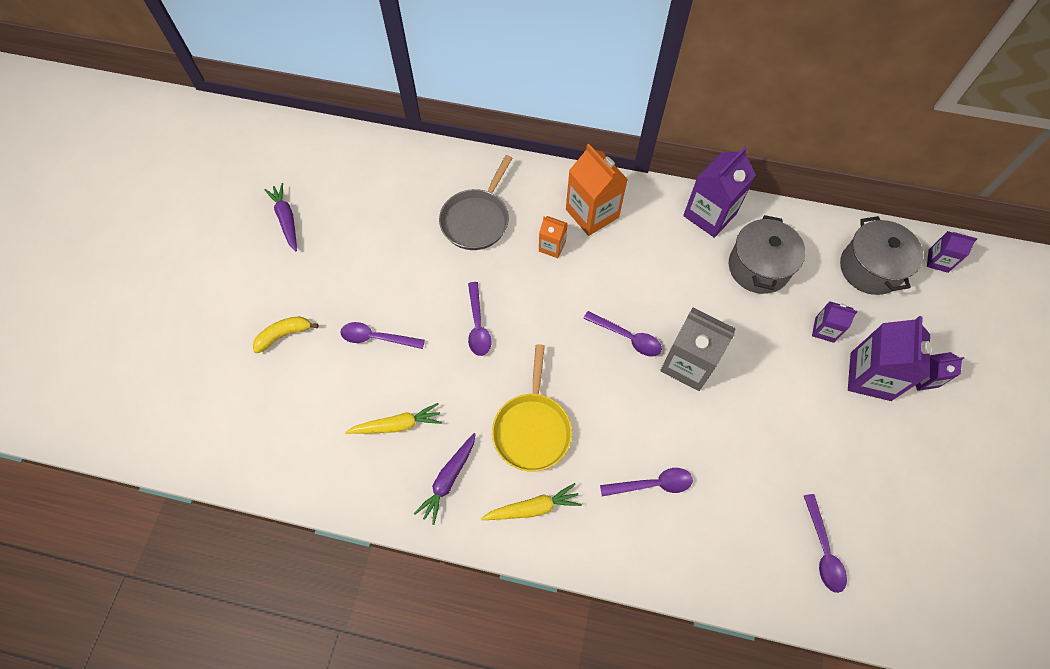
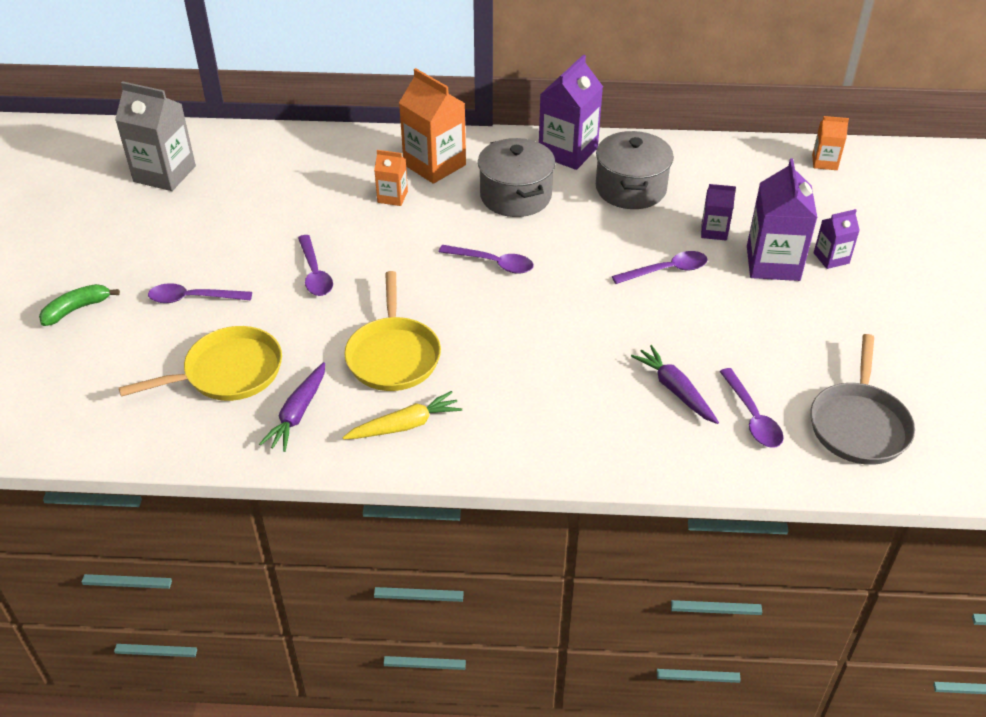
camera: 10 degrees left, 20 degrees down
yellow banana [253,316,318,353] -> green banana [39,284,120,326]
purple carrot [264,183,297,251] -> purple carrot moved to [631,345,719,424]
yellow carrot [345,403,442,434] -> yellow pan [119,326,282,401]
grey pan [439,155,512,250] -> grey pan moved to [810,334,915,465]
purple spoon [600,468,693,496] -> purple spoon moved to [612,251,708,284]
grey carton [660,308,736,391] -> grey carton moved to [115,81,196,191]
grey pot [840,216,924,295] -> grey pot moved to [478,138,555,217]
purple carton [927,231,977,273] -> orange carton [812,116,849,170]

